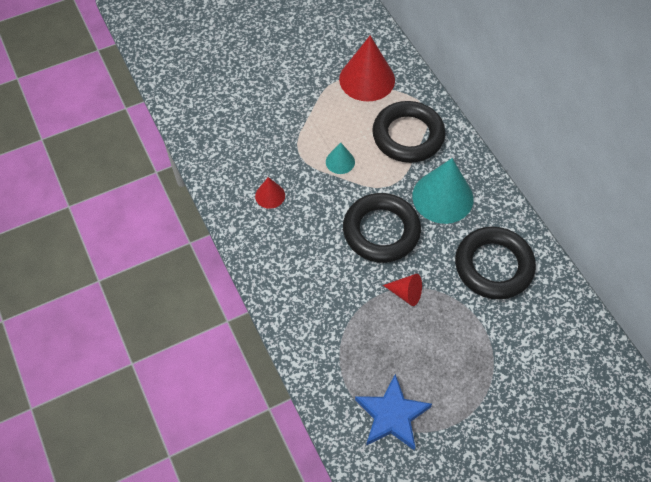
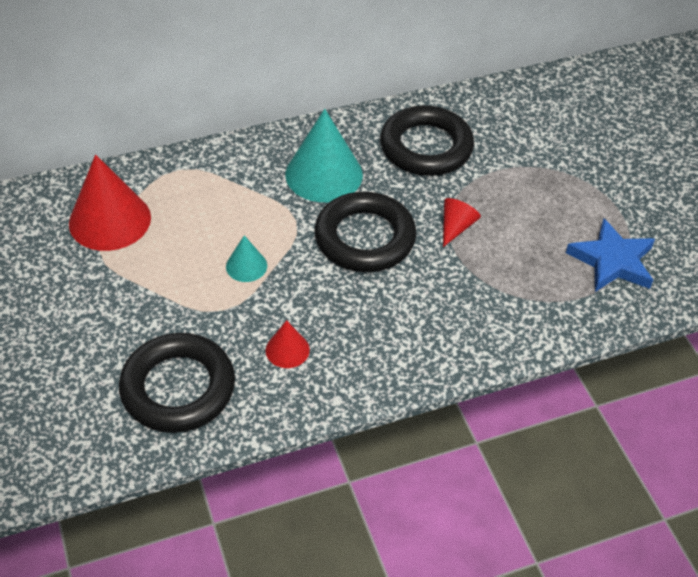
camera: 85 degrees left, 10 degrees down
black ring [372,101,445,163] -> black ring moved to [119,333,235,433]

